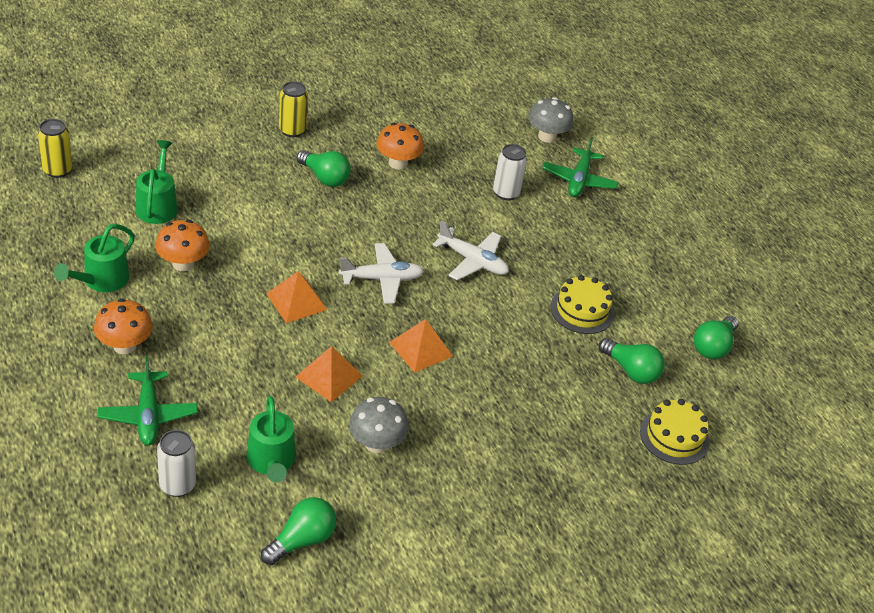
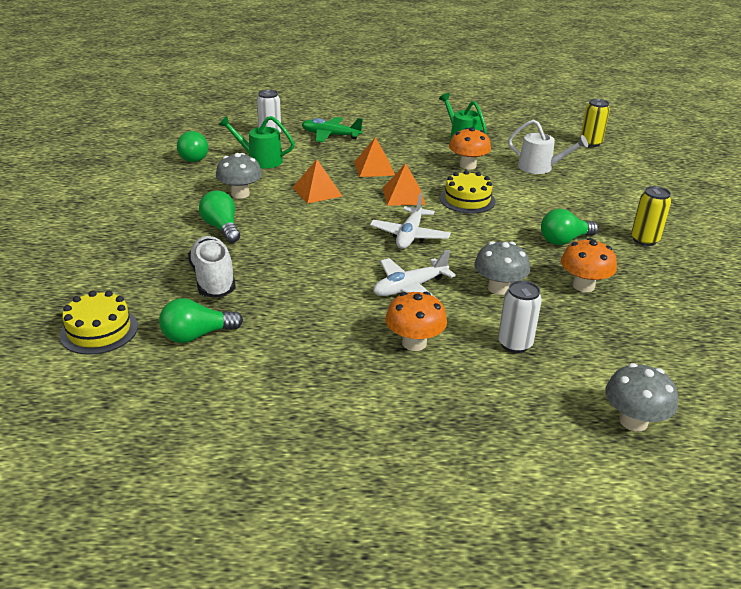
camera: 120 degrees right, 10 degrees down
orange mushroom [94,299,153,354] -> orange mushroom moved to [385,292,447,351]
green watering can [136,140,178,224] -> white watering can [508,119,588,174]
orange pyramid [389,319,453,373] -> orange pyramid moved to [354,137,395,177]
green plane [542,137,619,197] -> none
yellow cake [550,275,614,334] -> yellow cake moved to [440,170,496,214]
green light bulb [694,316,739,359] -> green light bulb moved to [199,190,240,243]
none -> white shoe [188,236,236,298]
none -> grey mushroom [474,241,530,295]

